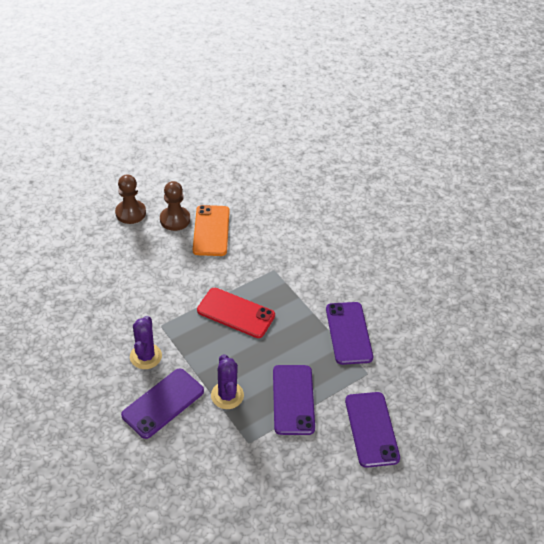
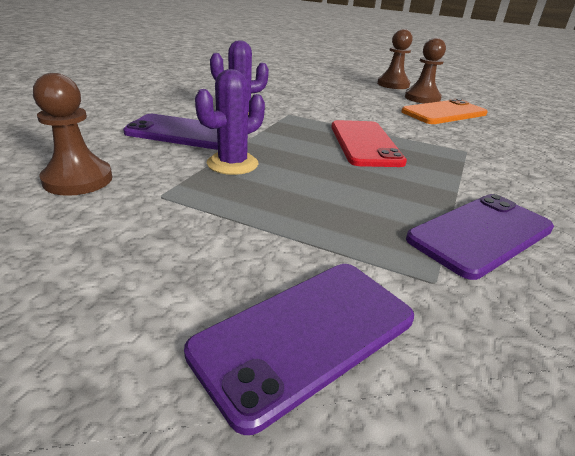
camera: 60 degrees right, 15 degrees down
purple phone [273,365,315,435] -> none
none -> brown pawn [33,73,112,196]

